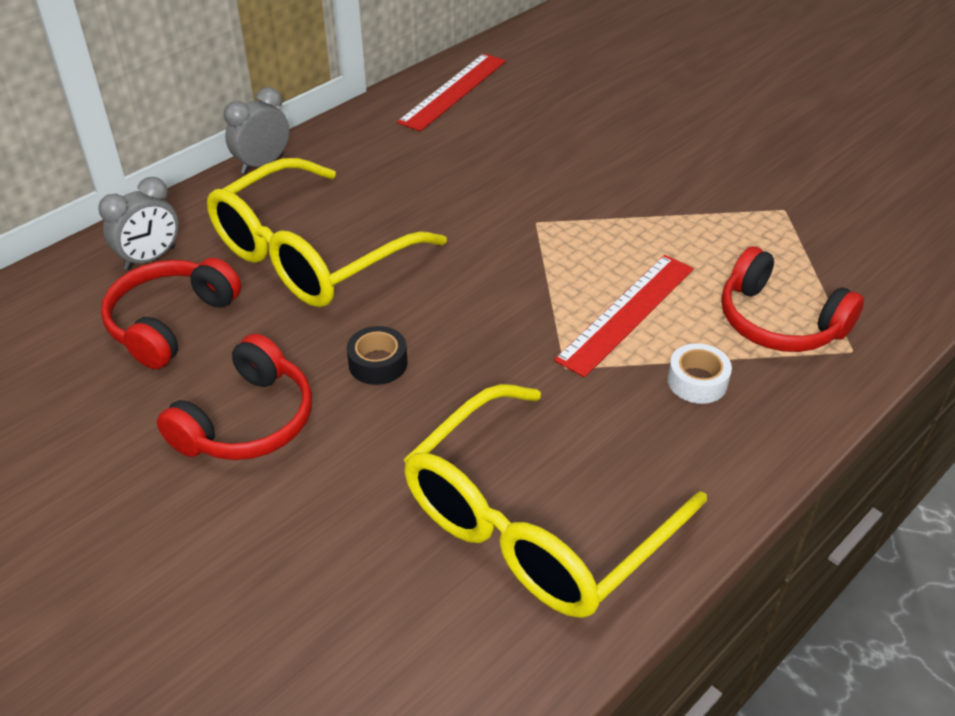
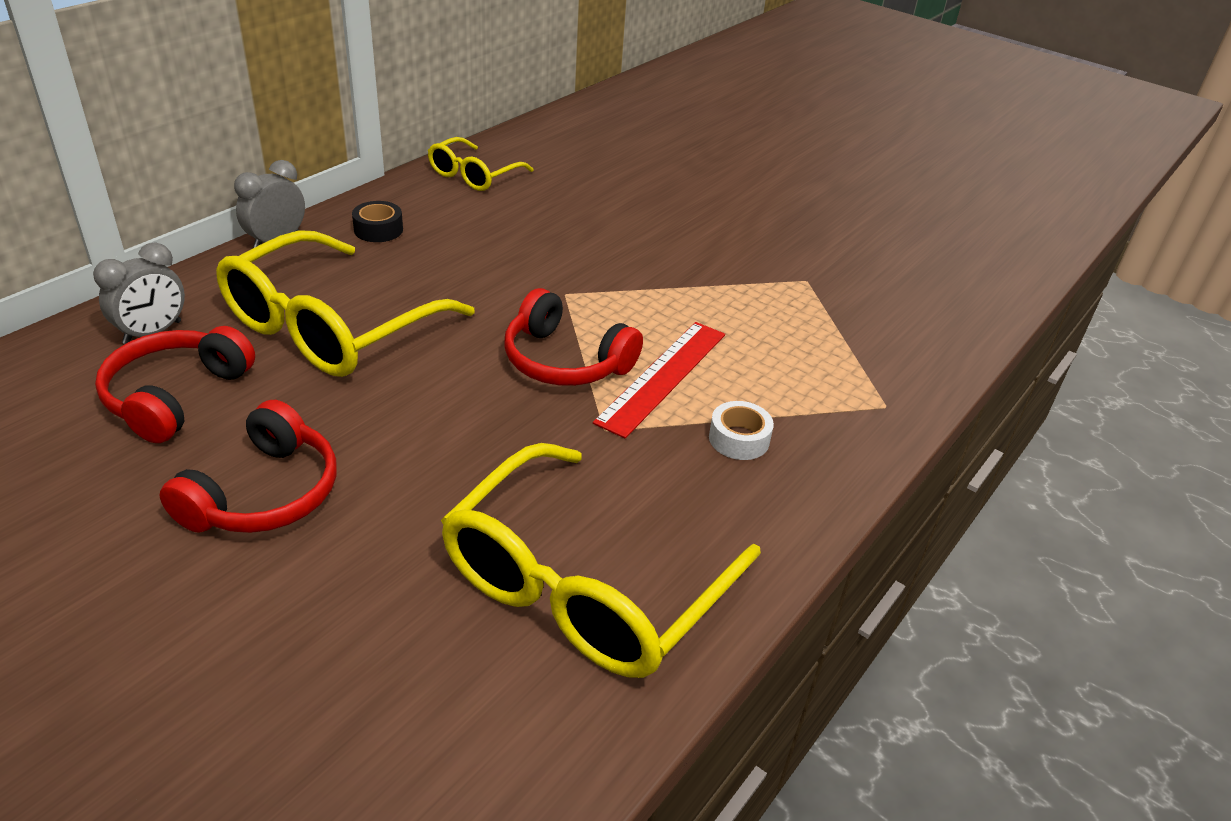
camera: 10 degrees left, 5 degrees down
black tape [347,326,407,385] -> black tape moved to [352,201,403,242]
red ruler [397,53,506,131] -> yellow glasses [428,137,534,191]
red headphones [721,246,864,352] -> red headphones moved to [505,288,643,386]

